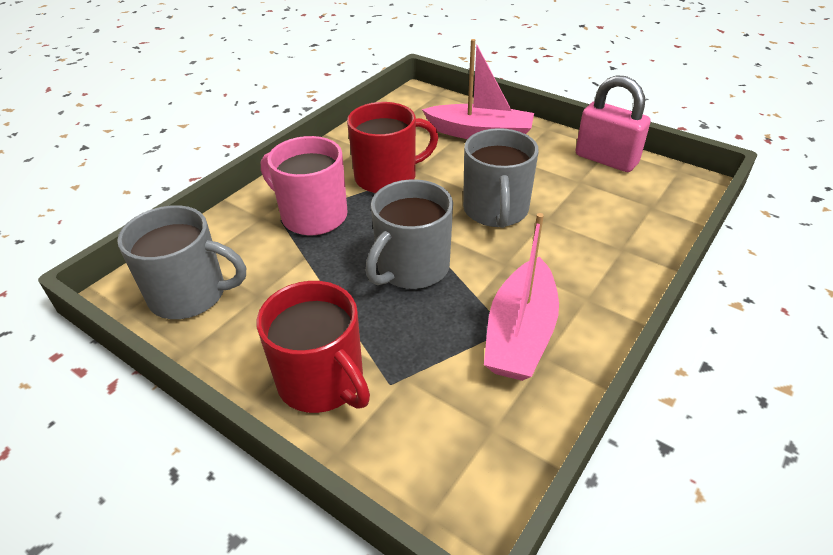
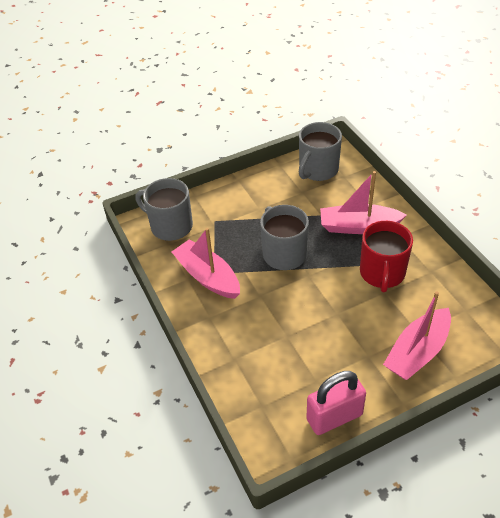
camera: 120 degrees right, 5 degrees up
red mug [257,281,370,413] -> none
pink mug [261,136,347,235] -> pink boat [320,171,407,234]
grey mug [463,128,539,228] -> grey mug moved to [135,178,193,241]

